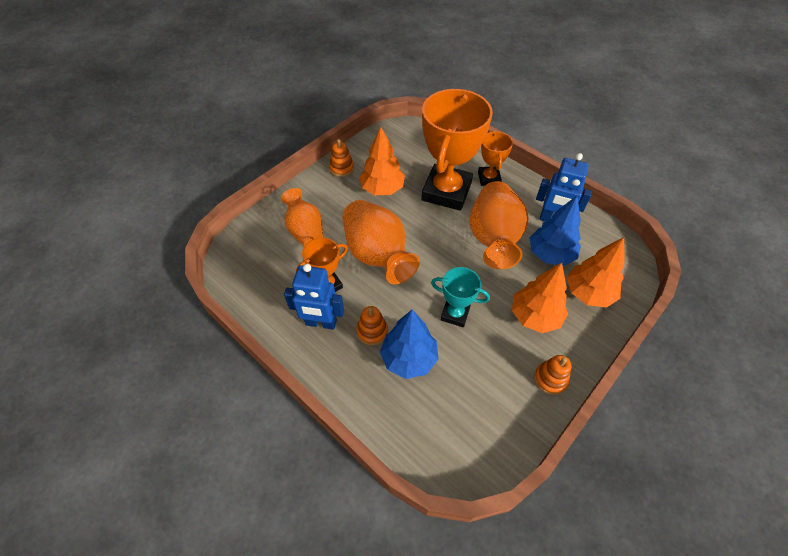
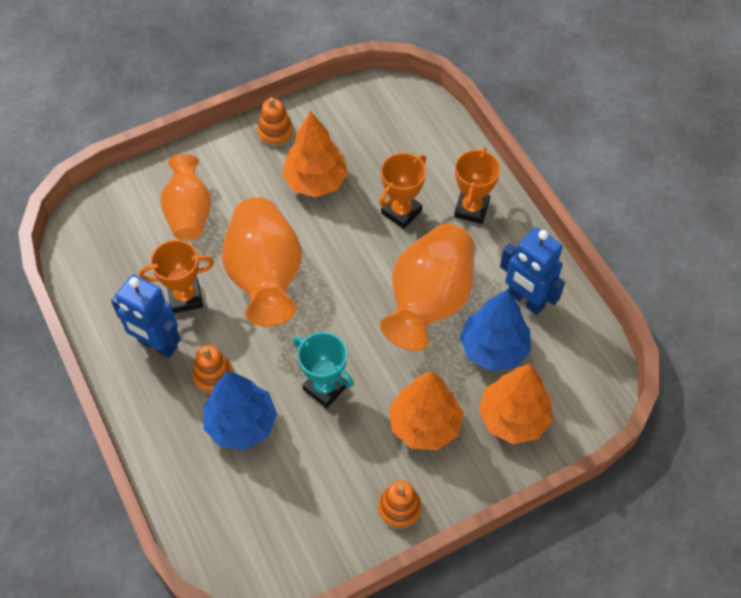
camera: 20 degrees right, 5 degrees up
orange trophy [422,89,493,211] -> orange trophy [379,153,426,229], size x0.50

